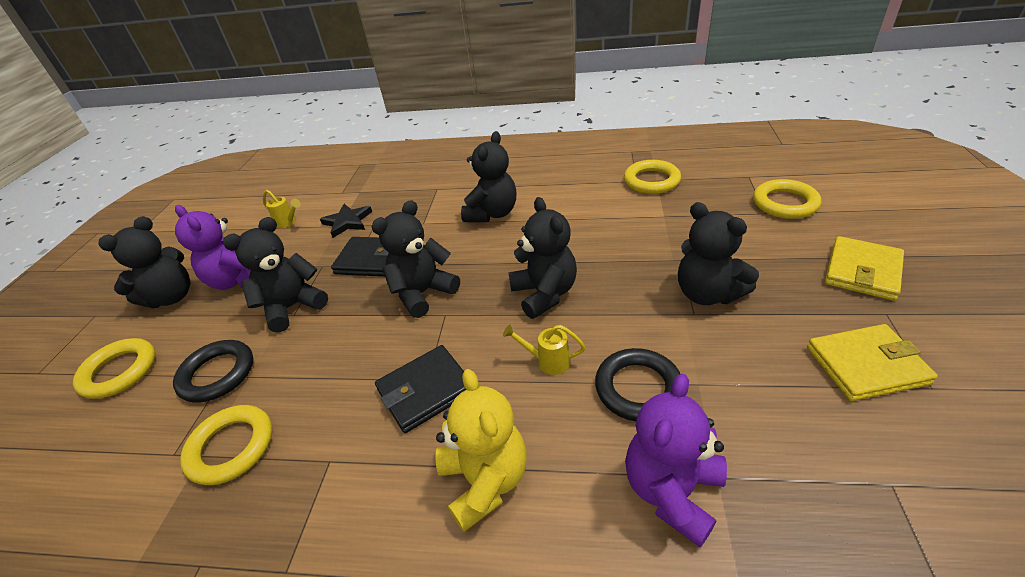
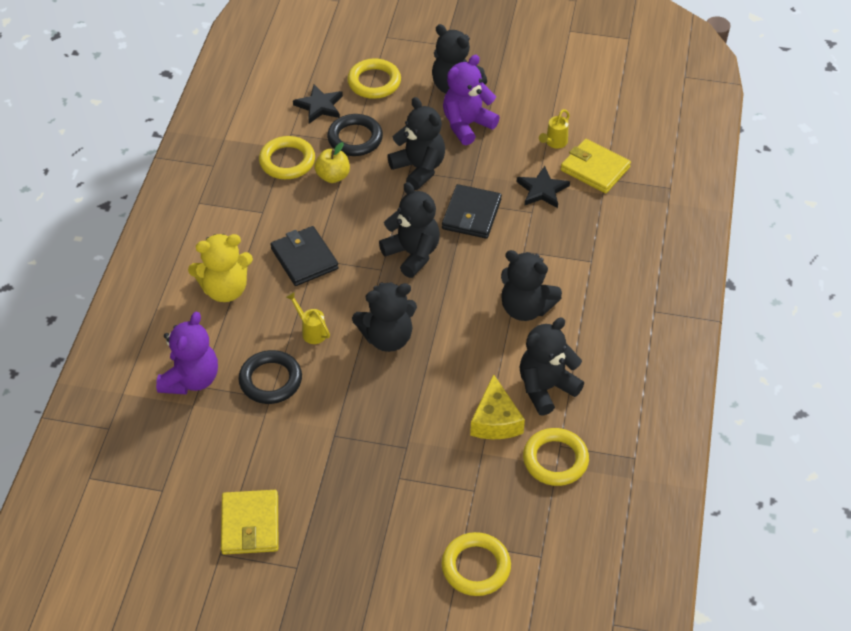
camera: 90 degrees right, 10 degrees up
yellow watering can [503,324,585,375] -> yellow watering can turned 60 degrees counterclockwise [286,292,330,344]
purple teddy bear [625,374,727,547] -> purple teddy bear turned 75 degrees clockwise [156,312,218,394]
black teddy bear [678,202,759,305] -> black teddy bear moved to [519,318,584,416]
yellow wallet [825,236,904,301] -> yellow wallet moved to [561,139,631,193]
none -> black star [293,85,343,123]
none -> yellow apple [314,142,350,183]
none -> yellow cheese [470,374,525,439]

